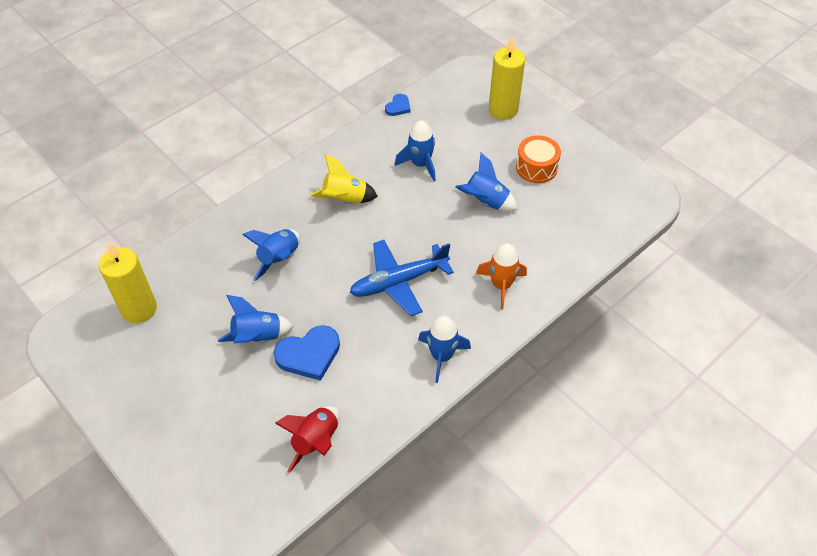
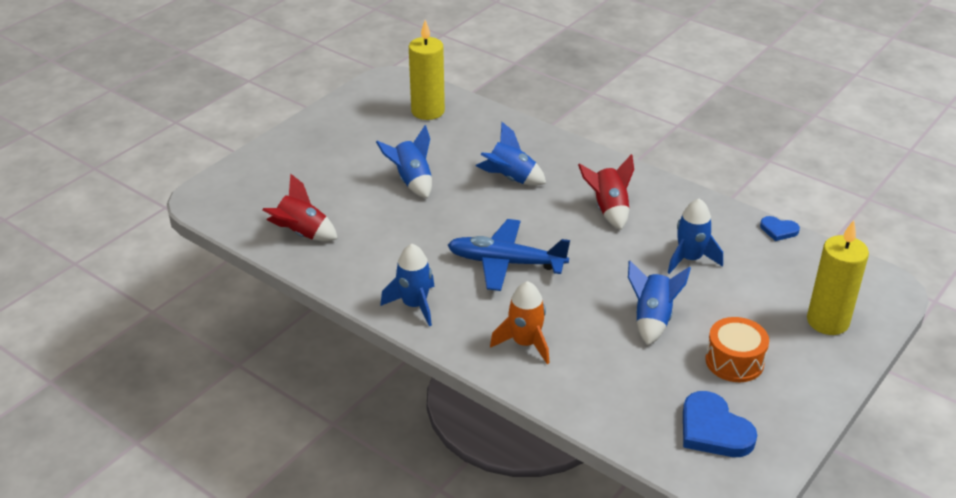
camera: 80 degrees right, 15 degrees down
blue heart [274,325,340,381] -> blue heart moved to [683,391,757,457]
yellow rocket [310,154,378,204] -> red rocket [578,154,634,230]
blue plane [350,240,454,316] -> blue plane turned 45 degrees counterclockwise [448,219,570,291]

